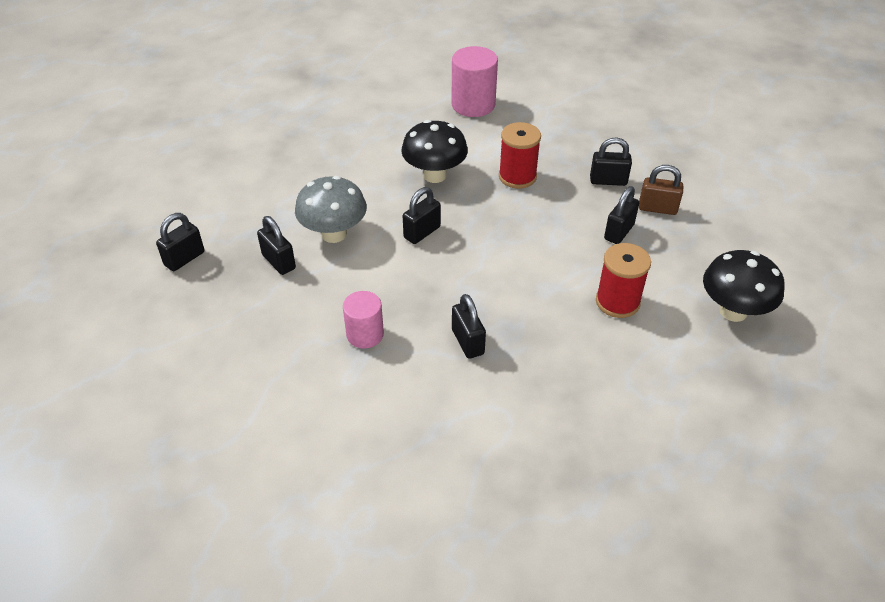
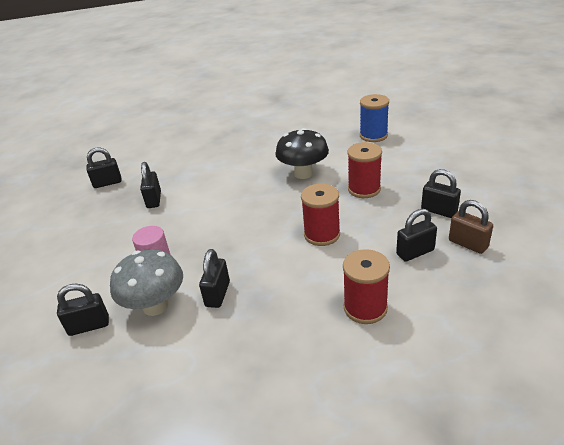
camera: 35 degrees right, 10 degrees down
grey mushroom [295,176,367,243] -> grey mushroom moved to [110,249,183,316]
black padlock [403,187,441,244] -> black padlock moved to [57,284,109,336]
pink cylinder [451,46,498,117] -> blue spool [360,94,389,142]
black mushroom [703,250,785,322] -> none
none -> red spool [301,184,340,246]

